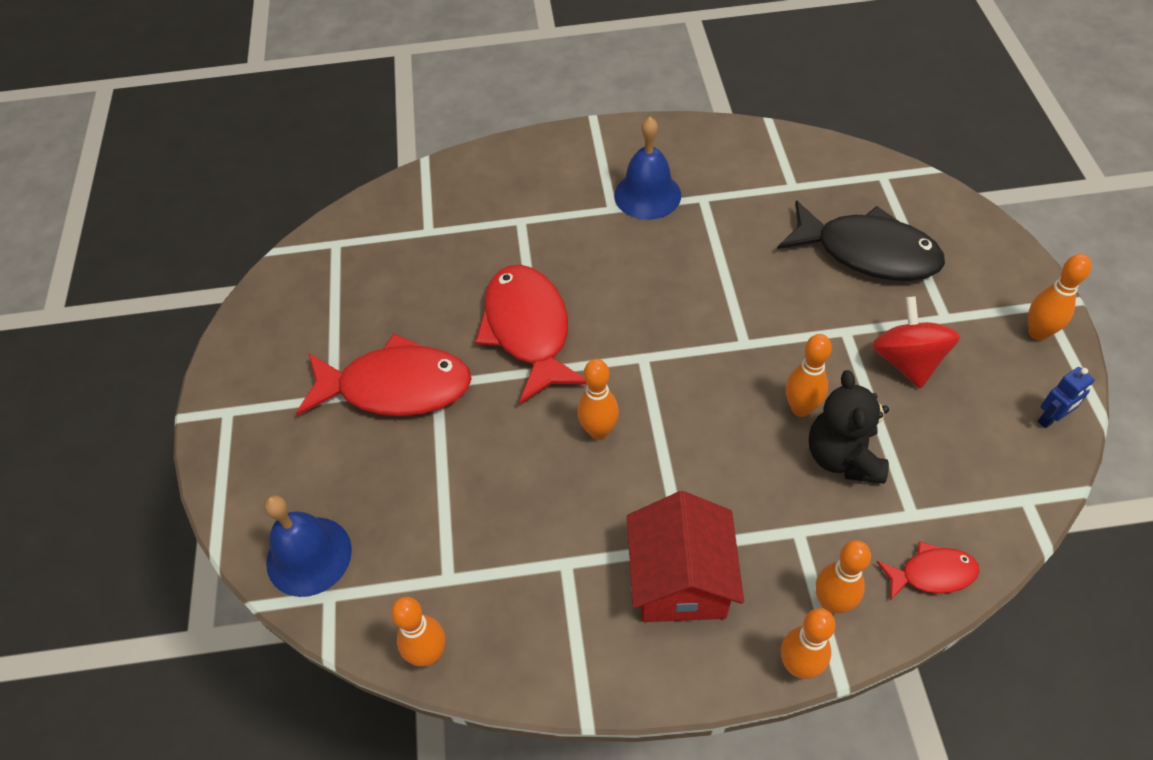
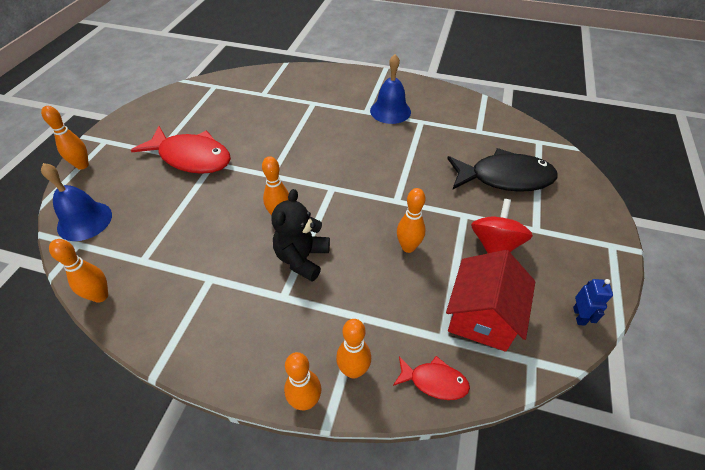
camera: 20 degrees right, 5 degrees down
red fish [475,265,587,404] -> none
red house [627,491,744,622] -> red house moved to [446,250,535,352]
black fish [777,200,945,281] -> black fish turned 45 degrees counterclockwise [447,148,557,192]
black teddy bear [809,370,889,484] -> black teddy bear moved to [272,189,330,281]
orange bowling pin [1028,254,1092,341] -> orange bowling pin moved to [41,106,89,170]
blue robot [1038,367,1095,428] -> blue robot turned 75 degrees counterclockwise [573,279,613,326]

